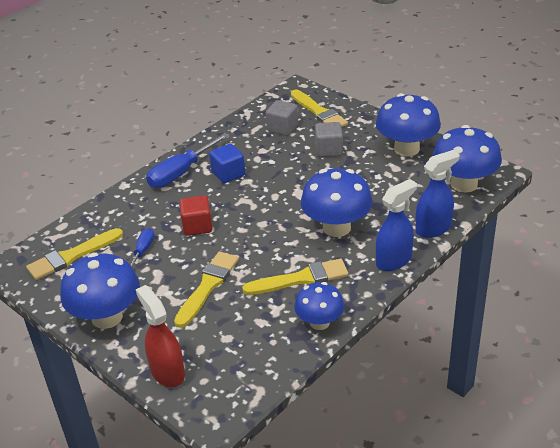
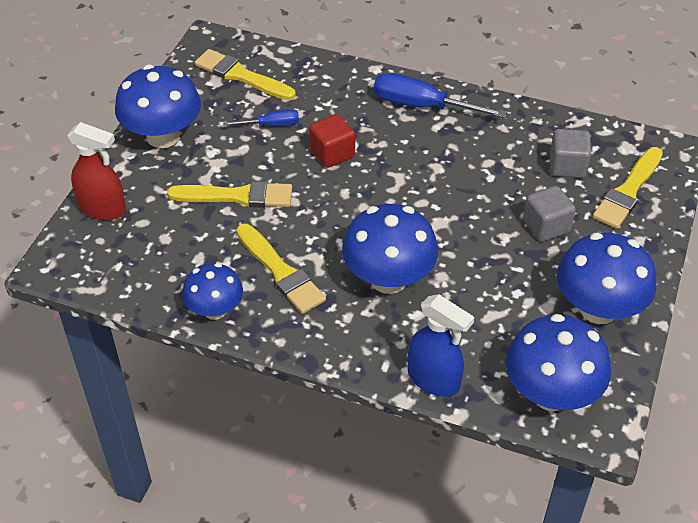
camera: 65 degrees right, 10 degrees up
red spray bottle [136,285,185,387] -> red spray bottle turned 75 degrees clockwise [67,122,126,220]
blue cube [209,144,245,183] -> none
blue spray bottle [376,179,417,271] -> none

